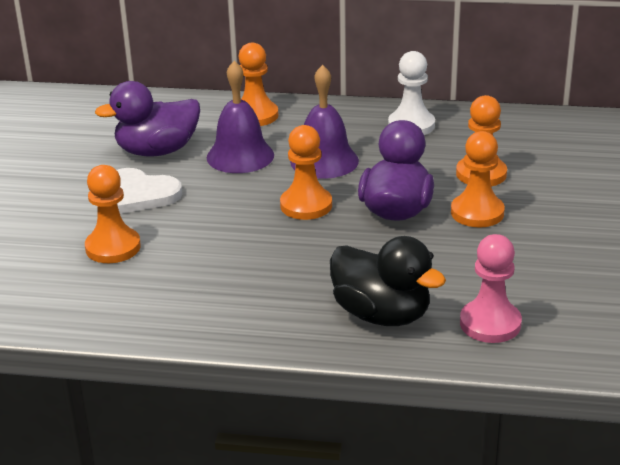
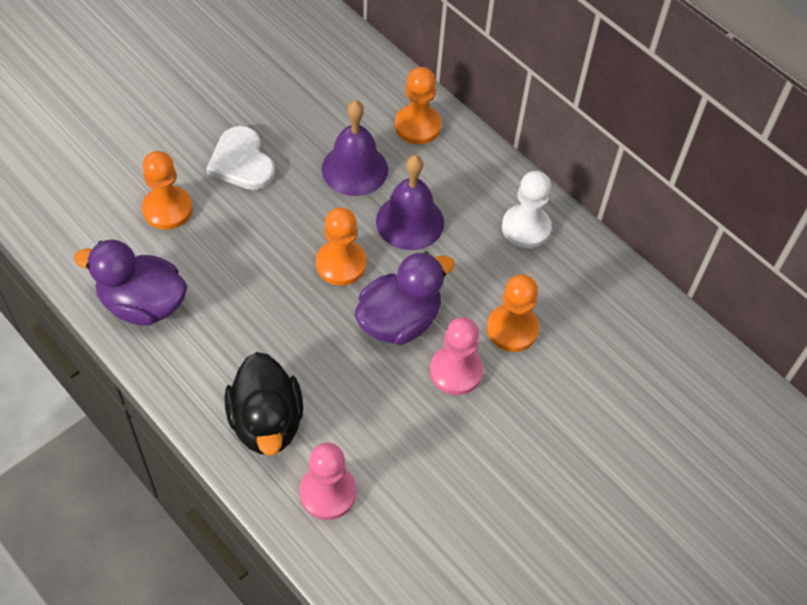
camera: 35 degrees right, 25 degrees up
purple duck [95,81,200,157] -> purple duck moved to [74,239,187,326]
orange pawn [451,131,505,228] -> pink pawn [430,317,483,395]

